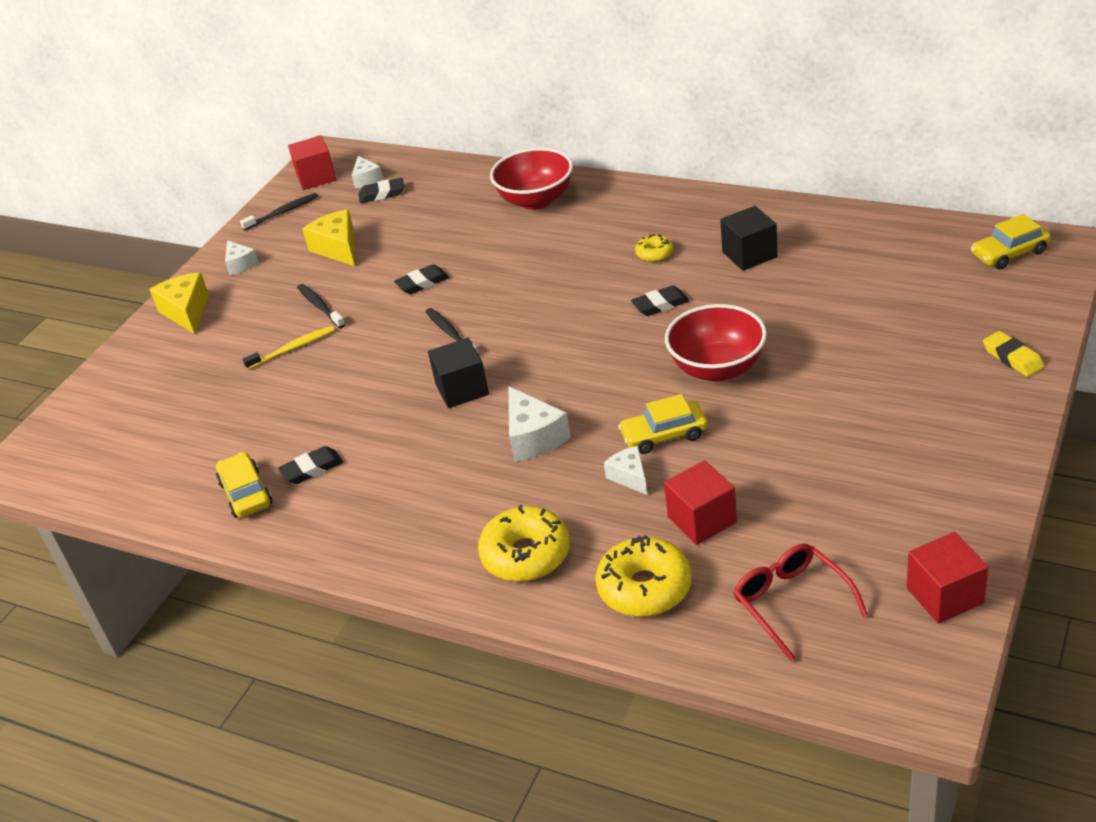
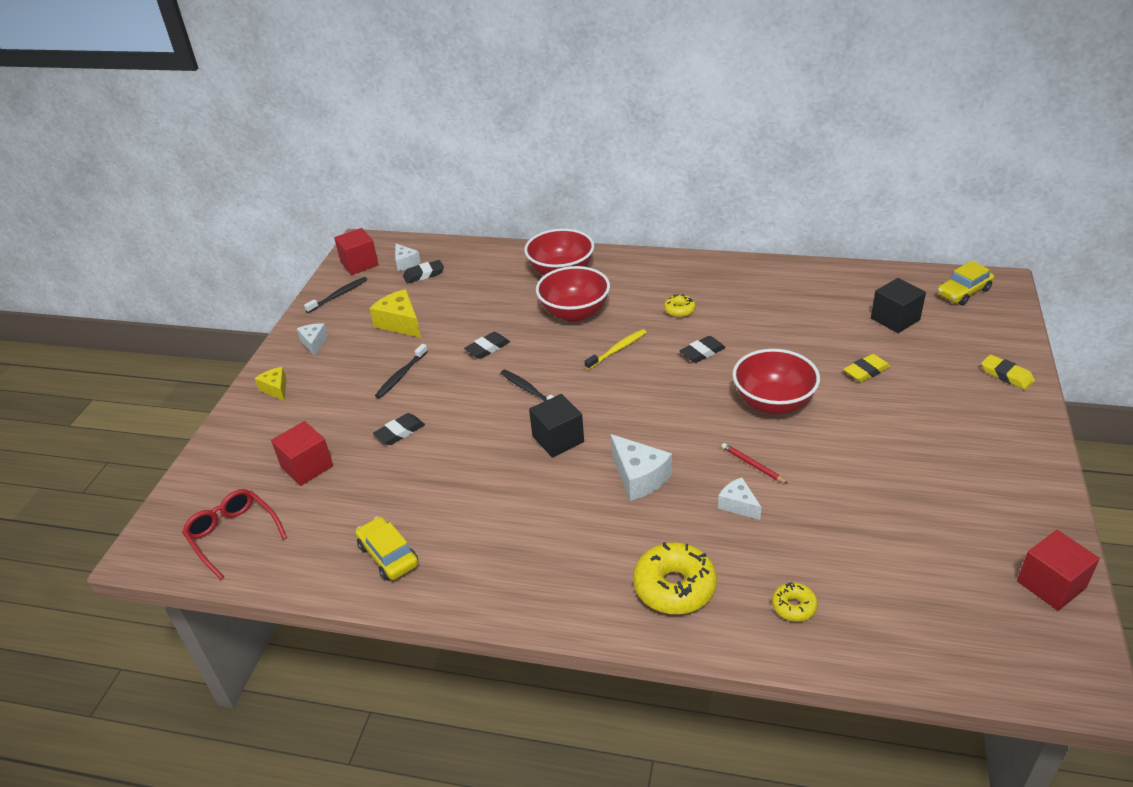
camera: 15 degrees left, 0 degrees up
yellow cheese [149,272,209,334] -> yellow cheese [255,367,287,401], size x0.62
white cheese [225,240,259,275] -> white cheese turned 150 degrees counterclockwise [297,323,328,356]
yellow toothbrush [242,326,334,370] -> yellow toothbrush moved to [585,329,647,370]
black eraser [278,446,343,484] -> black eraser moved to [373,413,425,445]
black toothbrush [297,284,345,328] -> black toothbrush turned 105 degrees counterclockwise [375,344,428,398]
yellow donut [595,535,692,617] -> yellow donut [772,582,818,622], size x0.52
yellow car [618,394,708,454] -> red pencil [721,443,788,484]
red cube [664,460,737,545] -> red cube moved to [271,421,333,486]
black cube [720,206,778,271] -> black cube moved to [871,278,926,333]
red glasses [734,543,868,661] -> red glasses moved to [182,489,287,580]
none -> red bowl [536,266,610,322]
none -> yellow eraser [844,354,891,382]

